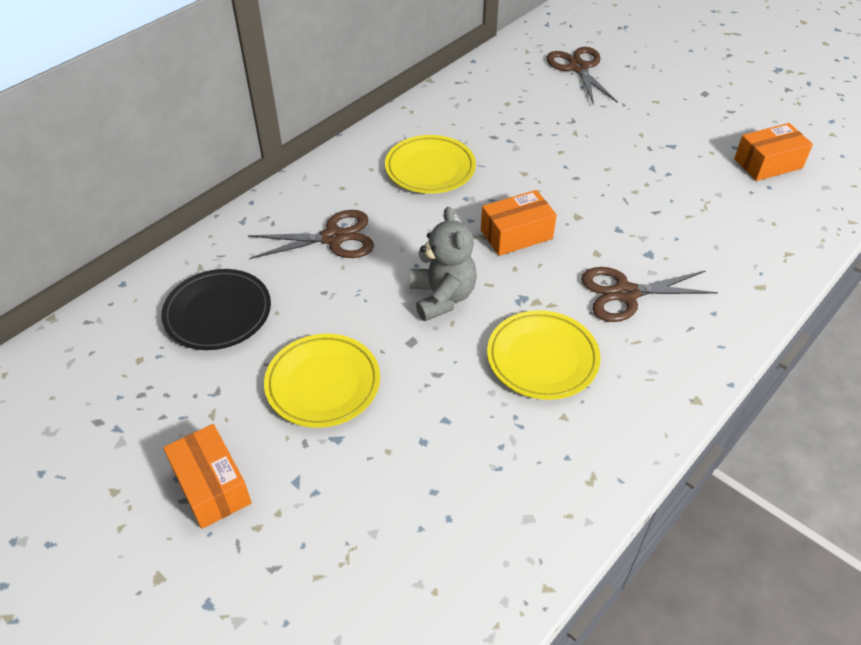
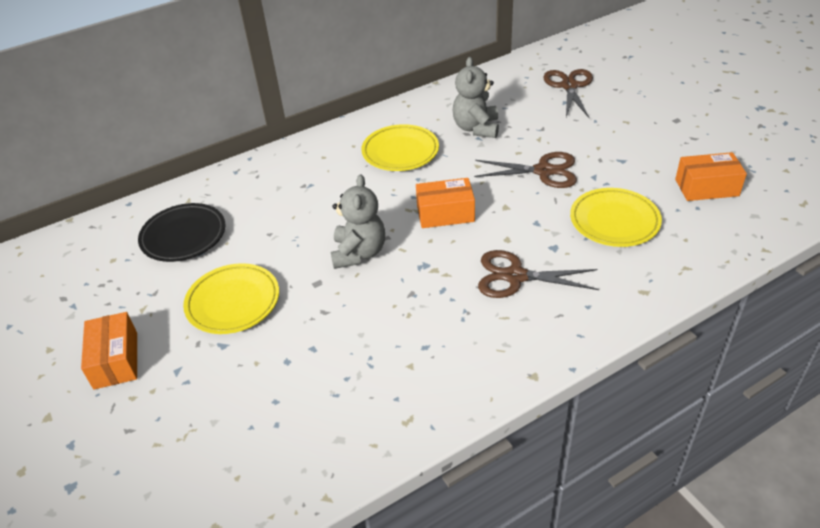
camera: 20 degrees right, 5 degrees down
brown scissors [248,210,374,259] -> brown scissors moved to [474,152,577,188]
yellow plate [487,310,601,400] -> yellow plate moved to [570,188,662,247]
none -> grey teddy bear [452,57,499,138]

